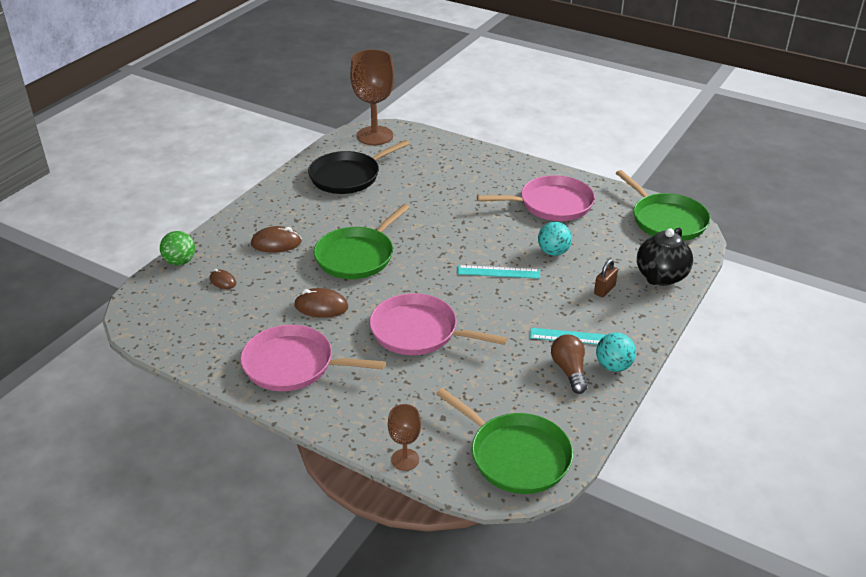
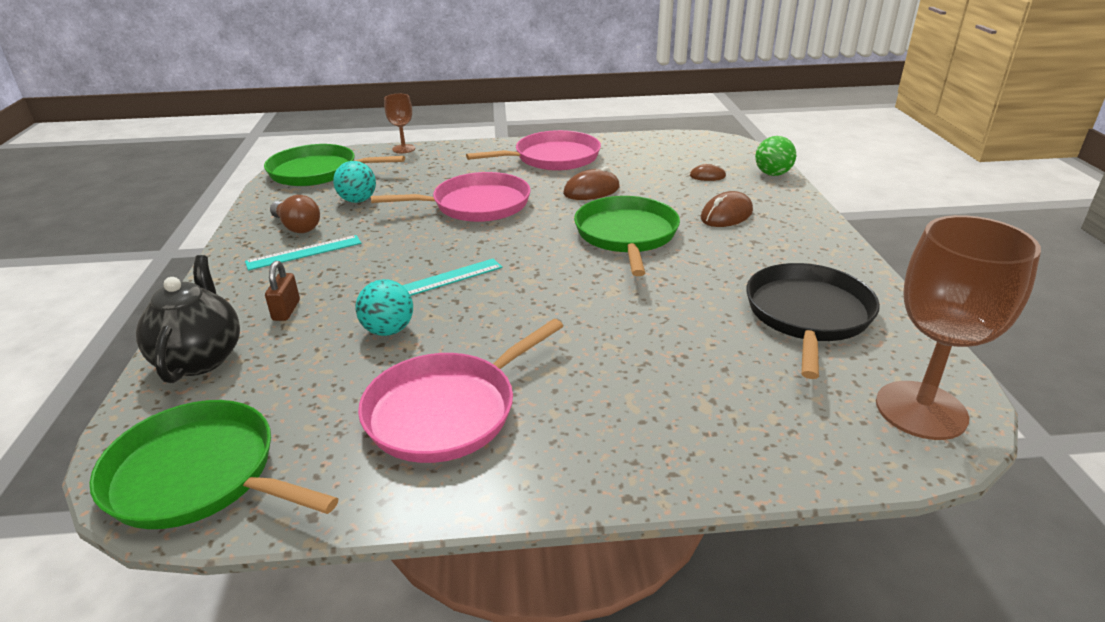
camera: 145 degrees right, 5 degrees down
turquoise ball [596,333,636,372] -> turquoise ball moved to [333,161,376,203]

